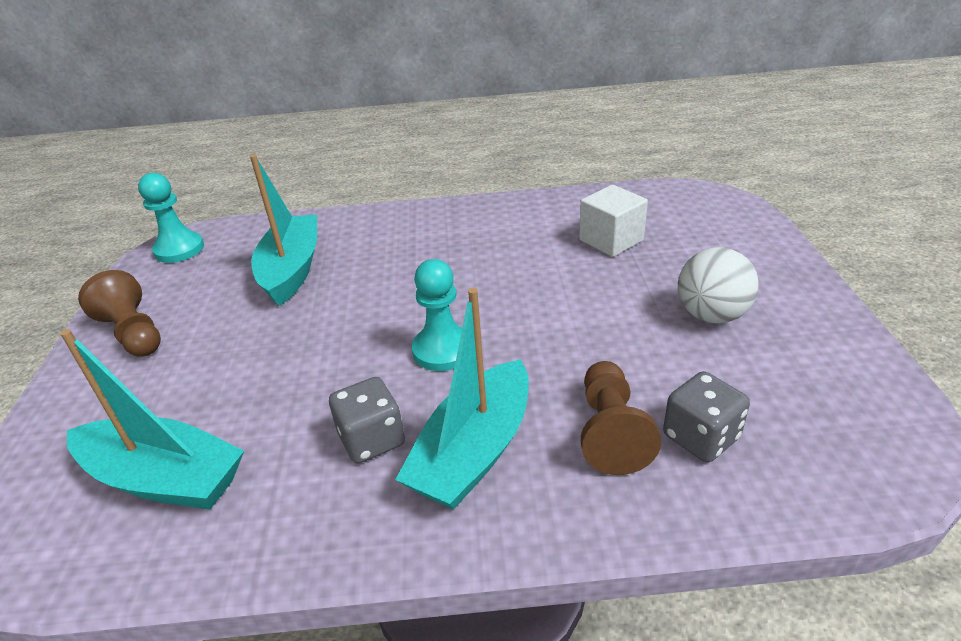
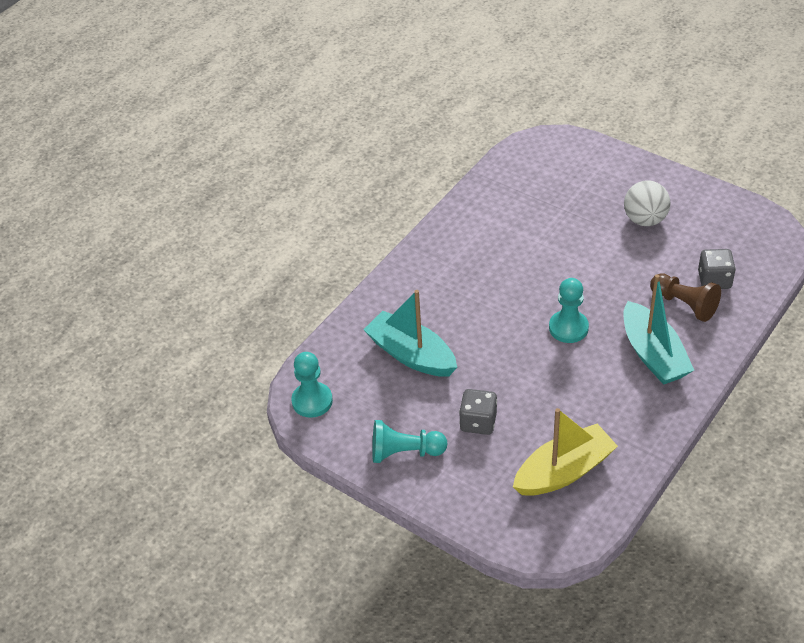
camera: 50 degrees left, 10 degrees up
turquoise boat [60,329,244,510] -> yellow boat [513,408,618,496]
brown pawn [78,270,161,357] -> turquoise pawn [372,420,447,463]
grey dice [329,377,405,463] -> grey dice moved to [459,389,497,435]
white cube [579,185,648,257] -> none

